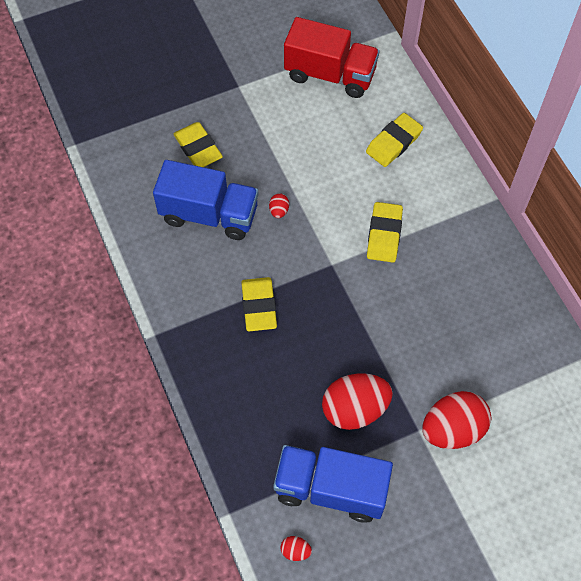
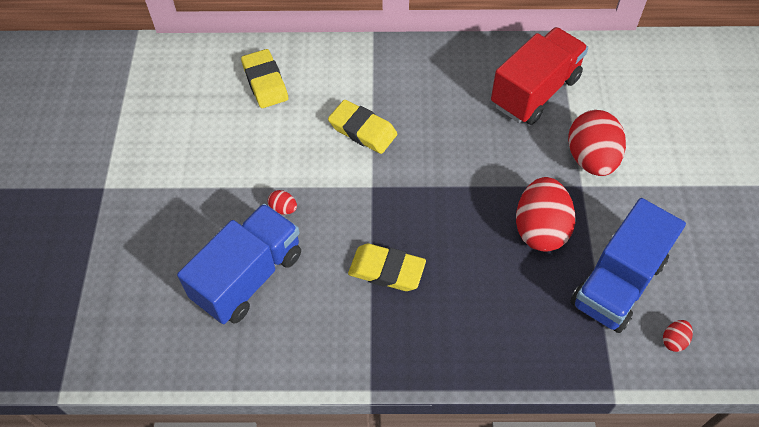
camera: 65 degrees left, 5 degrees down
yellow eraser [174,122,223,167] -> none
red truck [284,17,380,98] -> red truck moved to [491,27,588,125]

